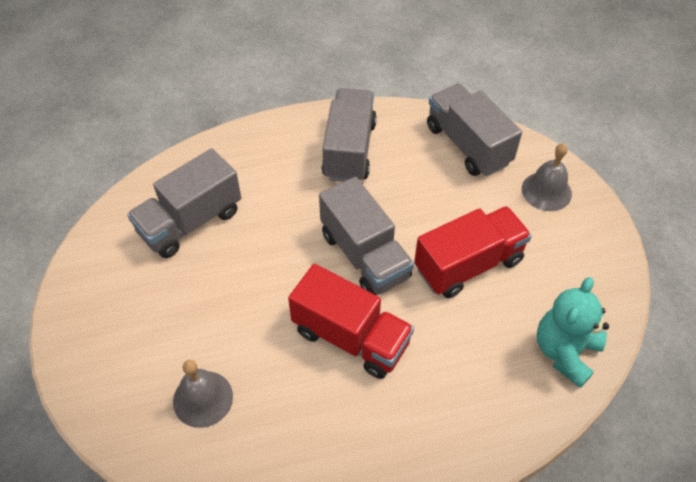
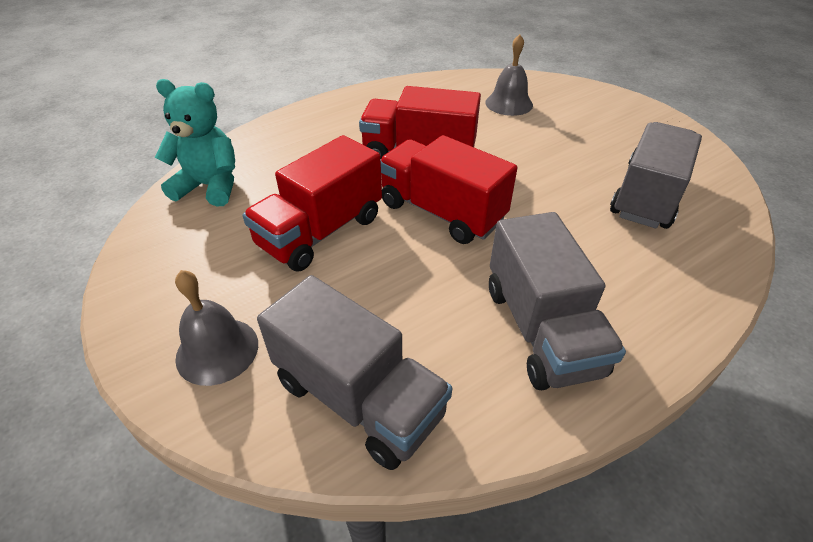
camera: 160 degrees right, 10 degrees down
grey truck [319,177,414,295] -> red truck [381,135,517,244]
turquoise teddy bear [537,277,609,388] -> turquoise teddy bear turned 90 degrees counterclockwise [155,79,235,207]

